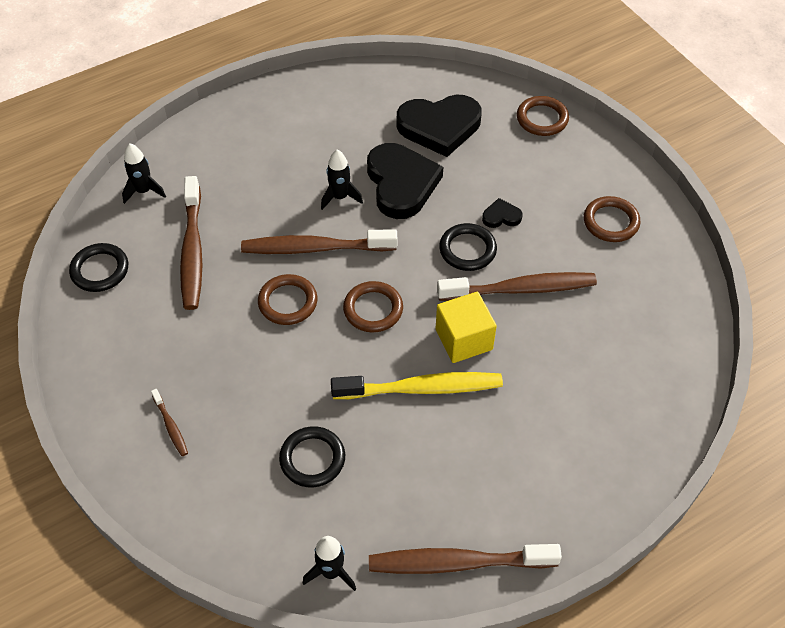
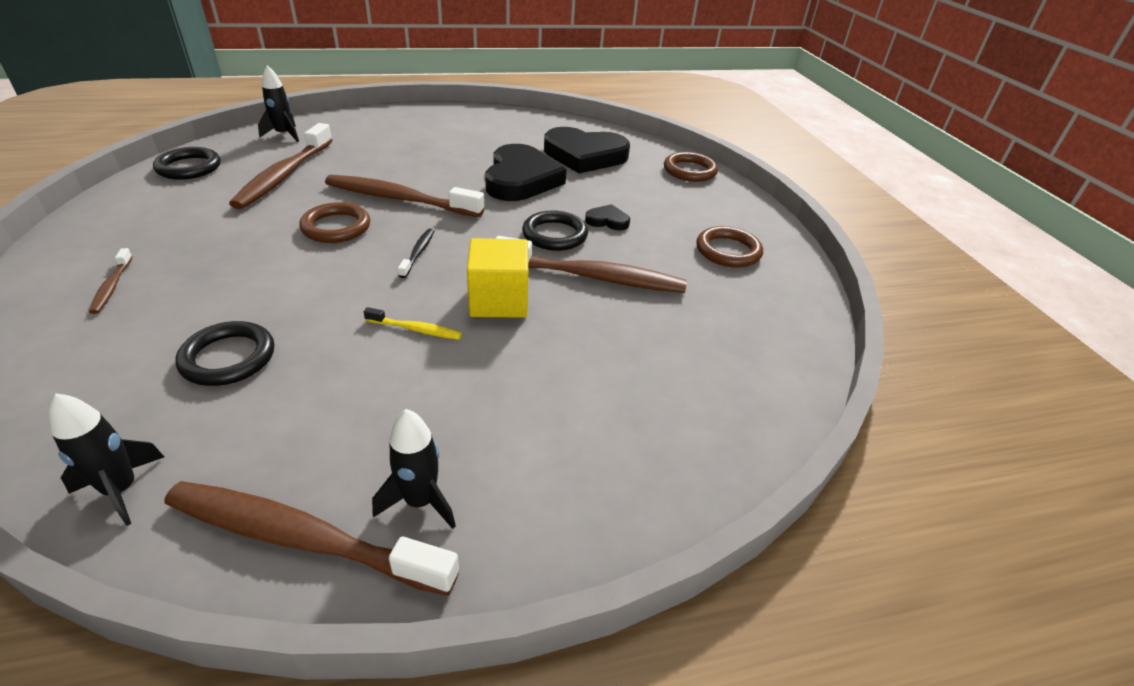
camera: 15 degrees right, 15 degrees down
black rocket [321,150,363,210] -> black rocket moved to [372,409,456,529]
yellow toothbrush [331,372,503,399] -> yellow toothbrush [364,307,462,340], size x0.45
brown ring [343,281,403,332] -> black toothbrush [398,229,434,278]

